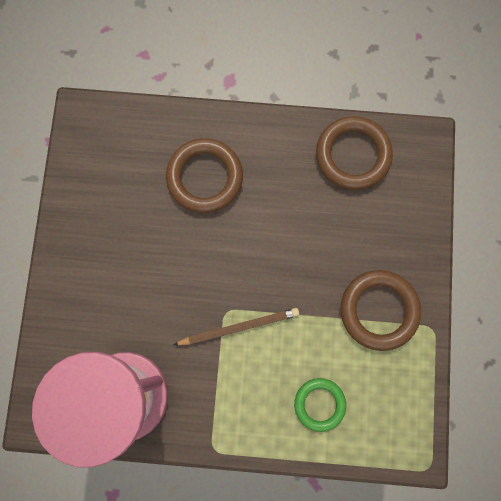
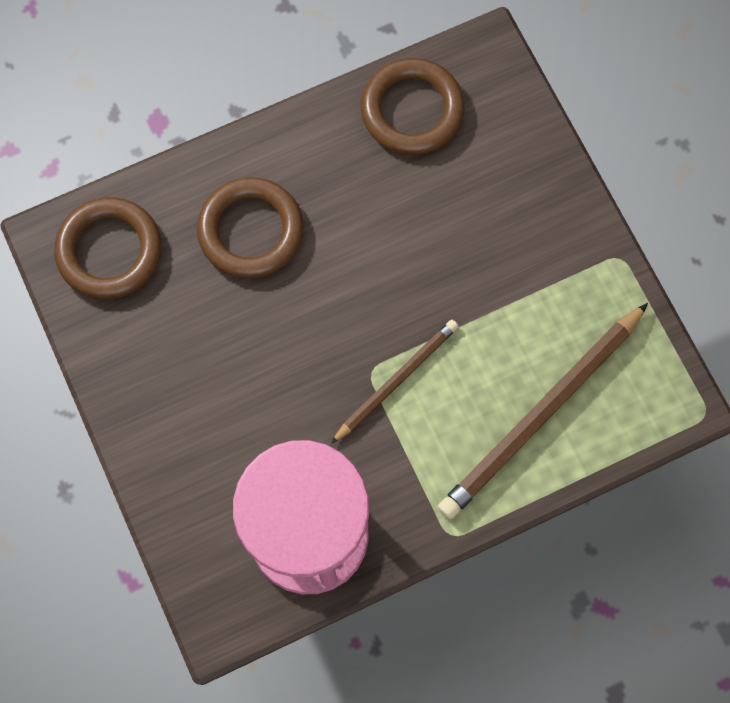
camera: 30 degrees left, 5 degrees down
green ring [294,378,346,432] -> brown pencil [438,303,648,519]
brown ring [340,270,421,351] -> brown ring moved to [54,197,162,299]

